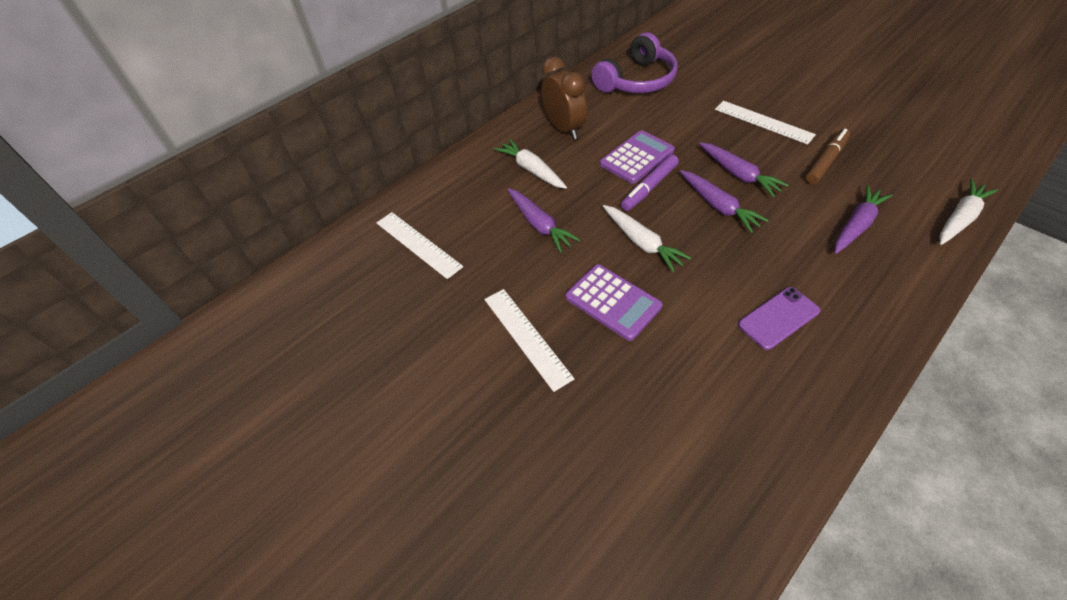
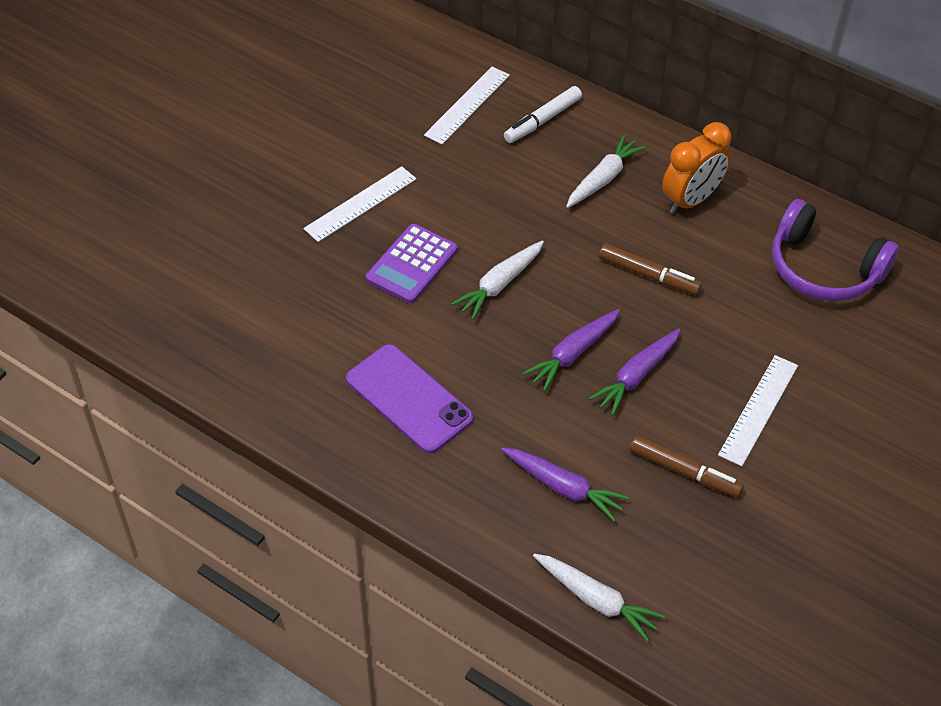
camera: 75 degrees right, 0 degrees up
purple carrot [507,188,580,253] -> none
brown clock [541,57,587,140] -> orange clock [662,122,731,214]
purple calculator [600,130,675,184] -> brown marker [599,244,702,295]
purple marker [621,154,679,211] -> none
purple phone [738,287,820,350] -> purple phone [346,344,473,454], size x1.52
none -> white marker [504,86,582,143]

